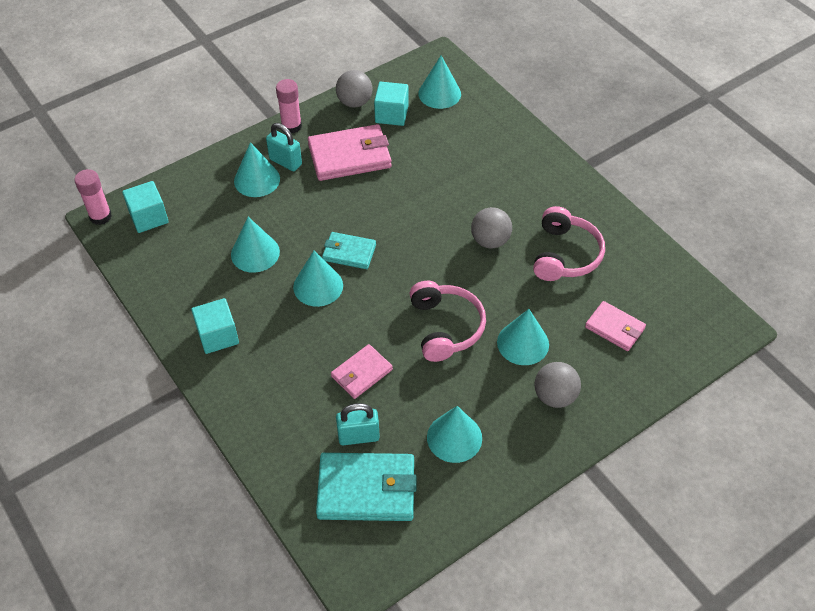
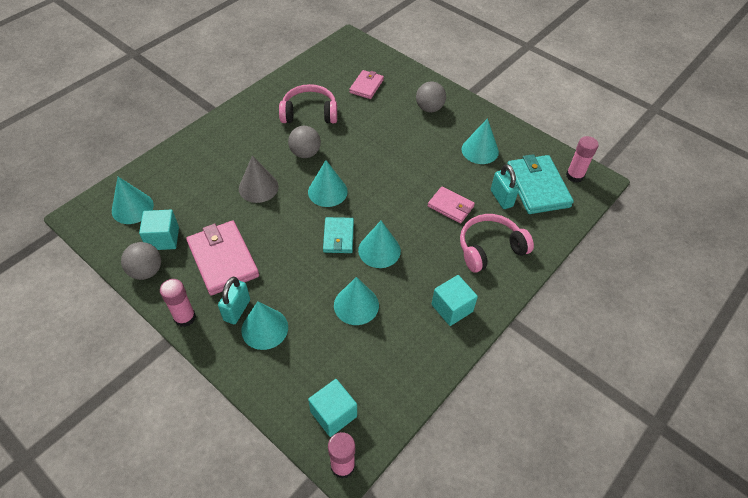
camera: 105 degrees left, 0 degrees up
pink headphones [409,281,486,362] -> pink headphones moved to [460,214,534,273]
turquoise cone [497,309,549,365] -> turquoise cone moved to [308,160,348,207]
none -> grey cone [239,156,279,203]
none -> pink glue stick [566,136,599,183]

